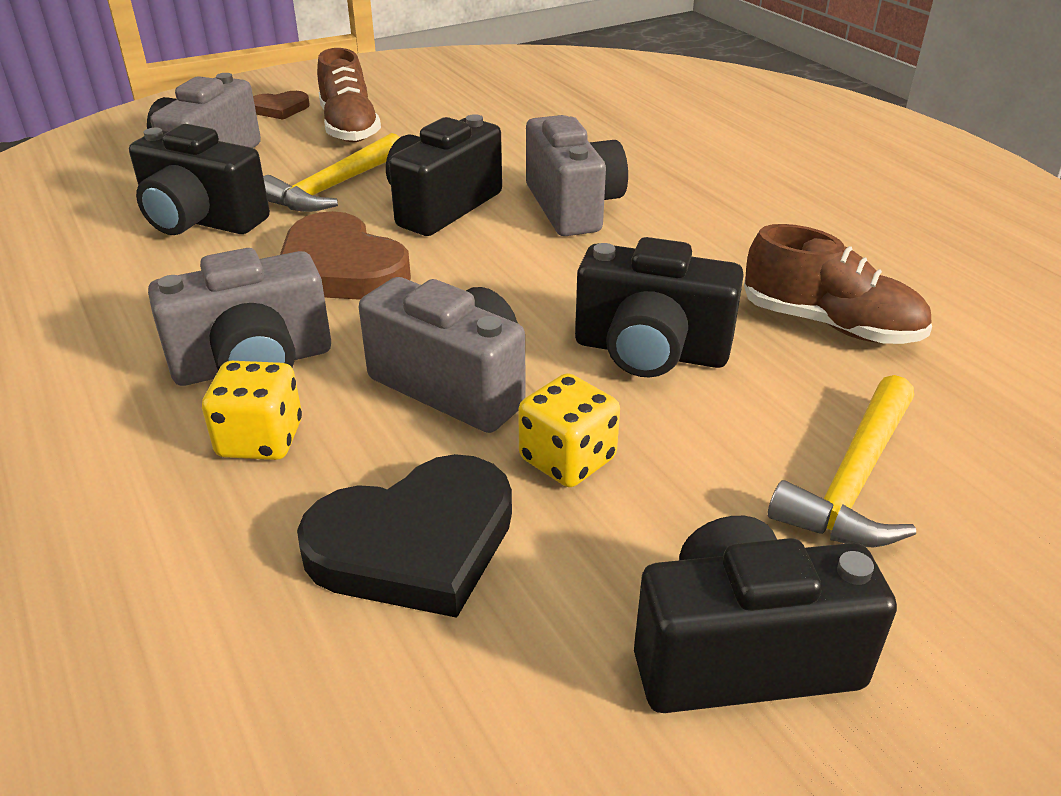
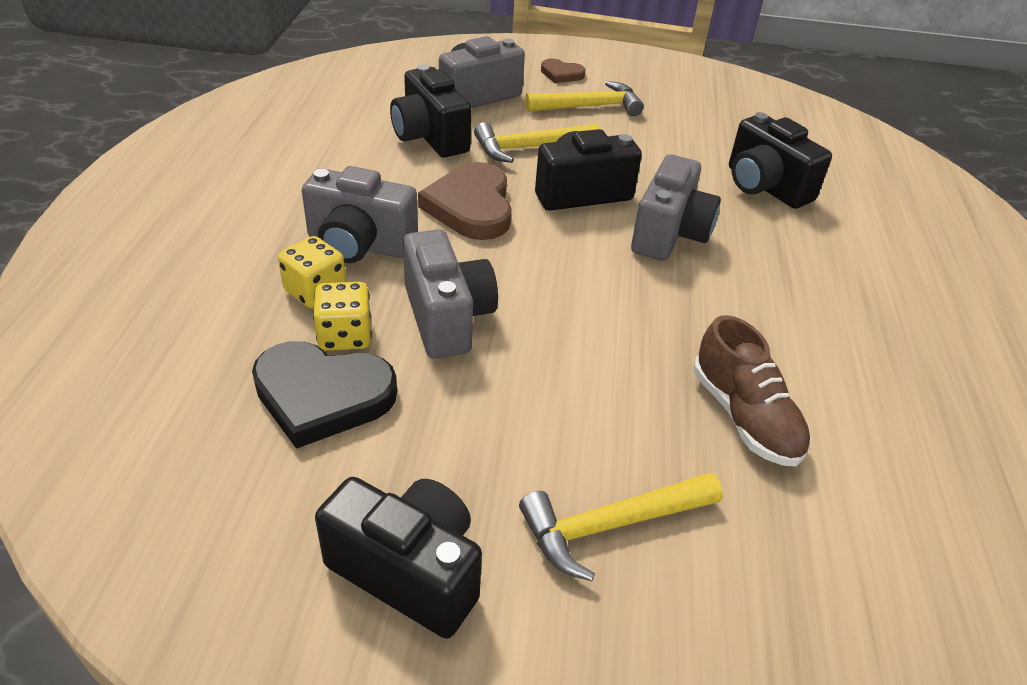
camera: 35 degrees right, 5 degrees up
brown shoe [317,48,381,142] -> yellow hammer [525,81,644,116]
yellow dice [518,373,620,487] -> yellow dice moved to [313,282,372,351]
black camera [575,237,744,377] -> black camera moved to [729,112,832,209]

